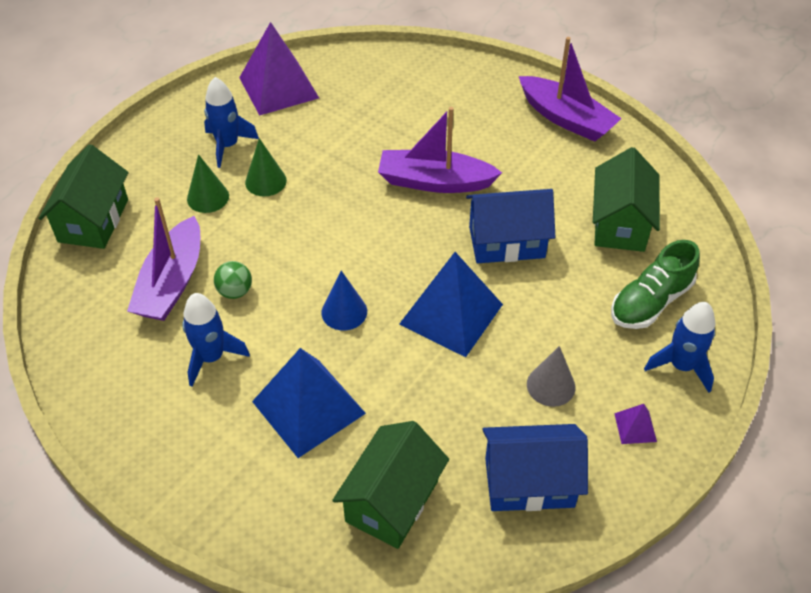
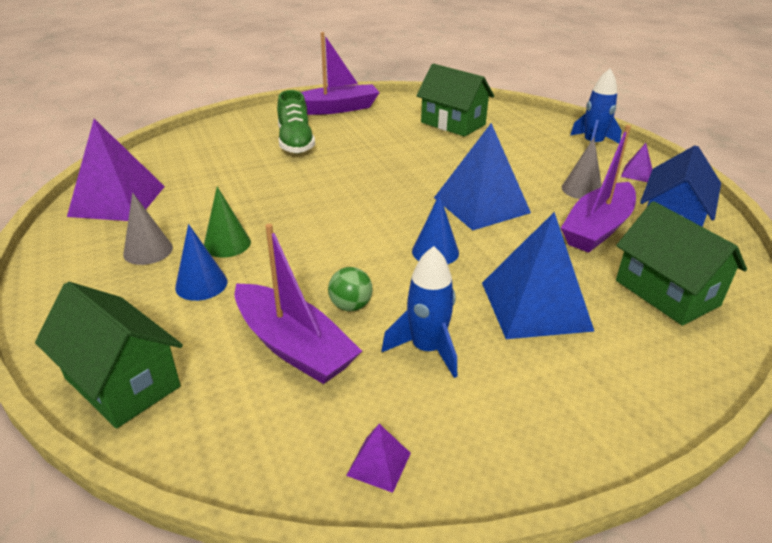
camera: 60 degrees left, 15 degrees down
green cone [187,154,229,213] -> blue cone [175,224,227,301]
blue rocket [204,77,259,168] -> grey cone [123,193,173,265]
purple boat [378,107,502,193] -> purple boat moved to [561,125,636,253]
blue house [466,189,555,263] -> none
green shoe [611,240,700,329] -> green shoe moved to [277,90,315,153]
none -> purple pyramid [346,424,411,493]

